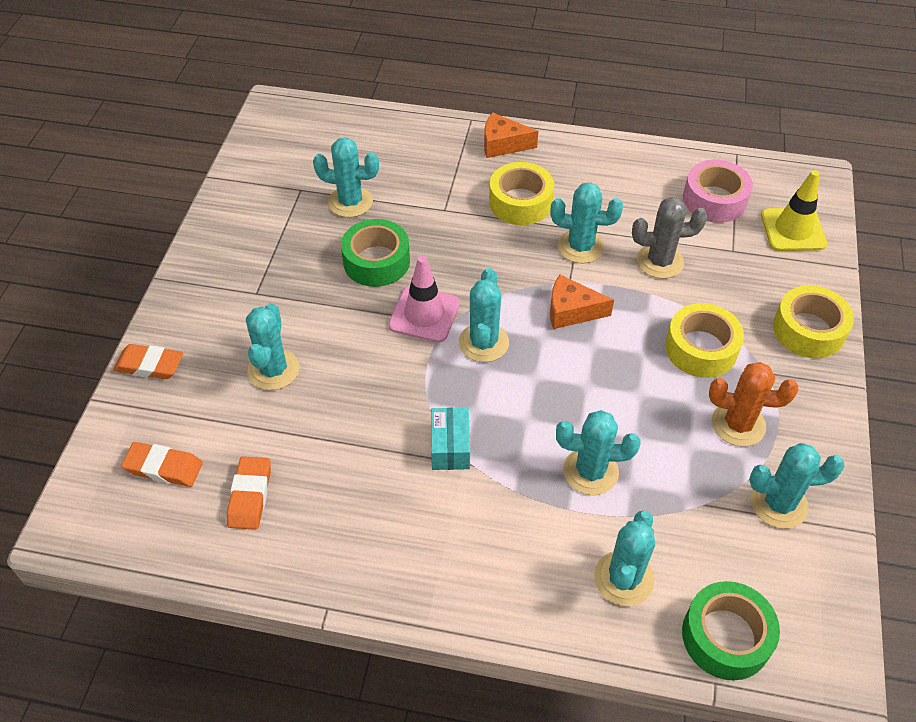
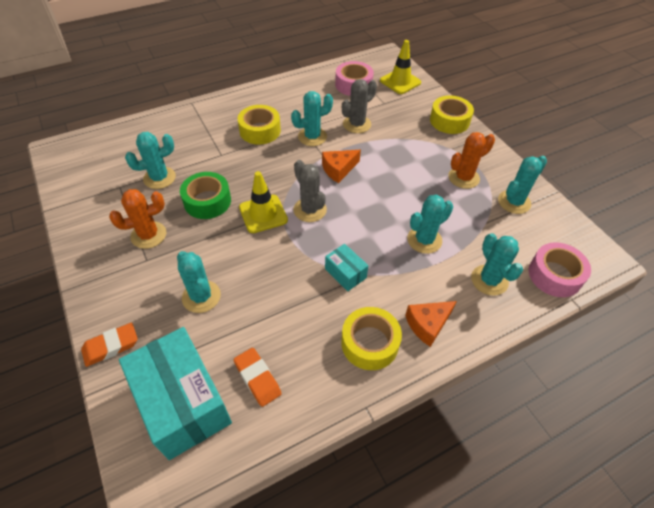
camera: 40 degrees left, 0 degrees up
orange eraser [121,442,203,487] -> turquoise box [119,327,232,460]
pink traffic cone [388,256,460,343] -> yellow traffic cone [239,171,288,233]
turquoise cactus [459,268,509,362] -> grey cactus [293,160,327,222]
orange cheese [484,112,538,158] -> orange cheese moved to [405,301,457,347]
yellow tape [665,303,744,378] -> yellow tape moved to [341,307,402,370]
green tape [682,581,780,680] -> pink tape [529,242,591,297]
none -> orange cactus [109,189,166,249]

